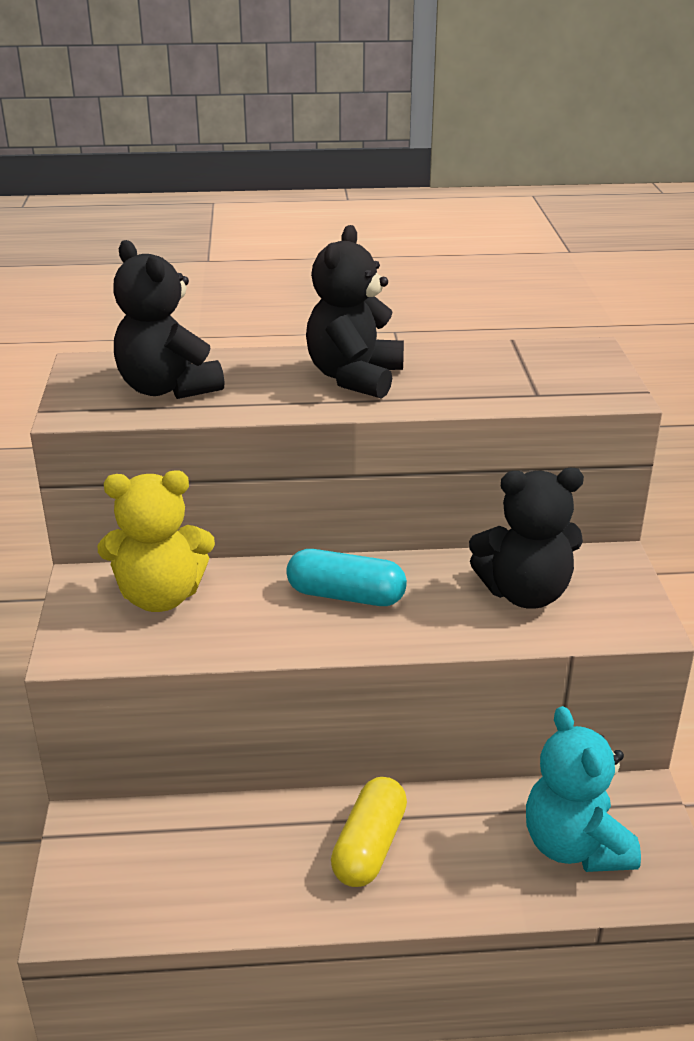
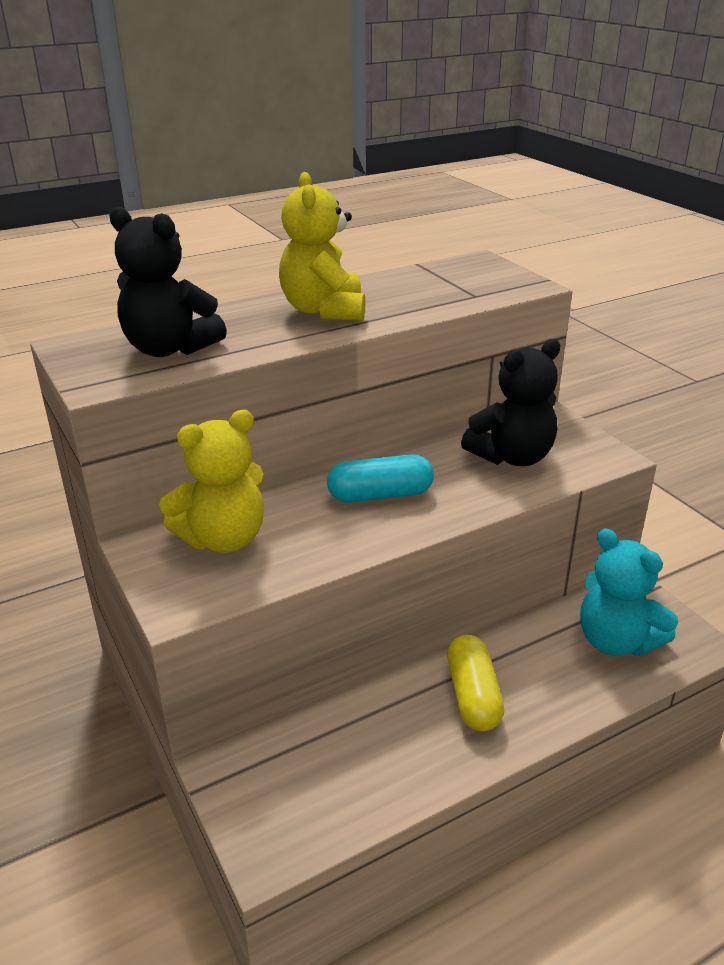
camera: 25 degrees left, 0 degrees up
black teddy bear [306,225,404,399] -> yellow teddy bear [279,172,366,321]

